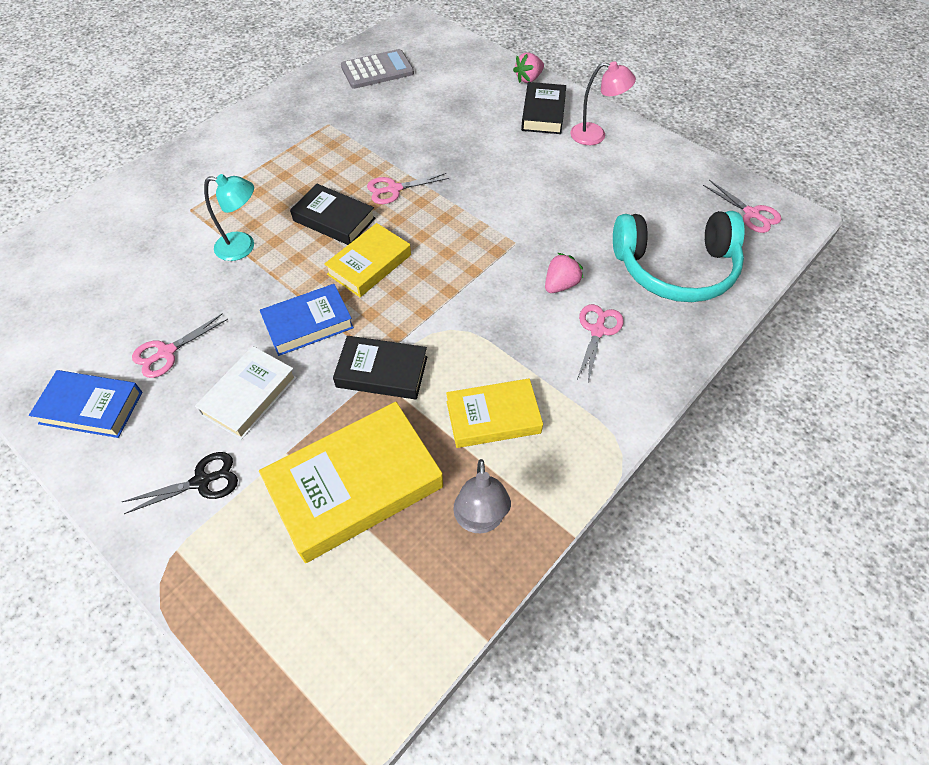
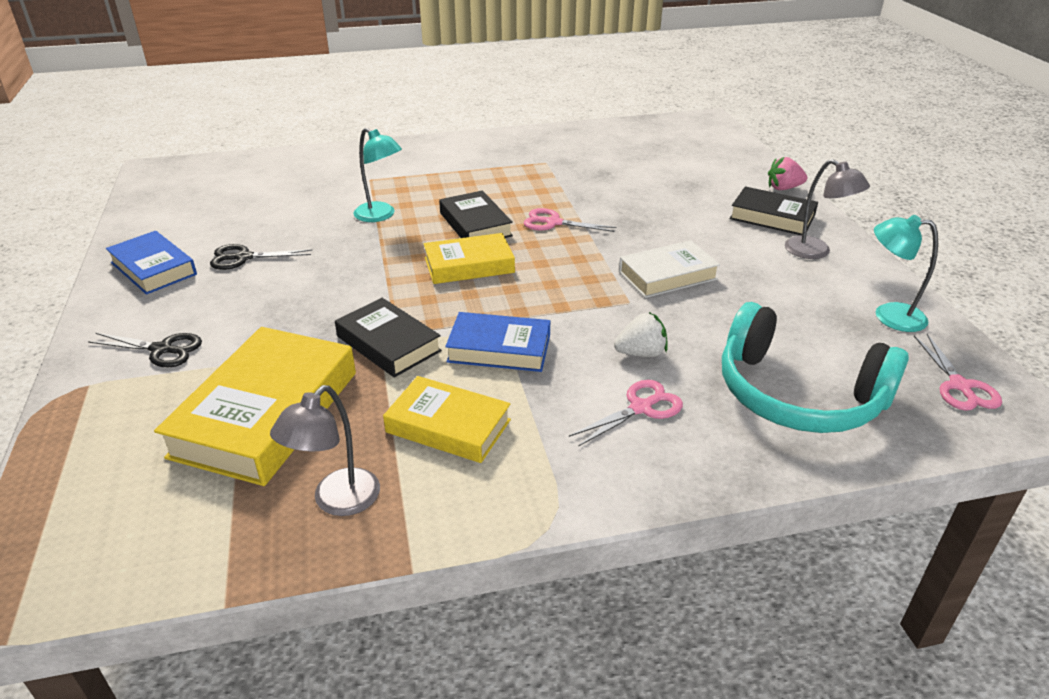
camera: 35 degrees right, 20 degrees down
pink scissors [132,313,228,378] -> black scissors [210,244,312,270]
white book [195,346,297,440] -> white book moved to [619,240,720,298]
yellow book [259,402,443,563] -> yellow book turned 75 degrees counterclockwise [154,327,356,486]
blue book [260,284,354,356] -> blue book moved to [445,312,550,372]
grey calculator [341,49,414,89] -> none
black book [521,82,566,134] -> black book turned 75 degrees clockwise [730,186,818,235]
pink strawberry [545,253,583,293] -> white strawberry [614,312,667,357]
pink lamp [570,61,636,145] -> grey lamp [785,159,870,259]
none -> turquoise lamp [874,215,938,332]

